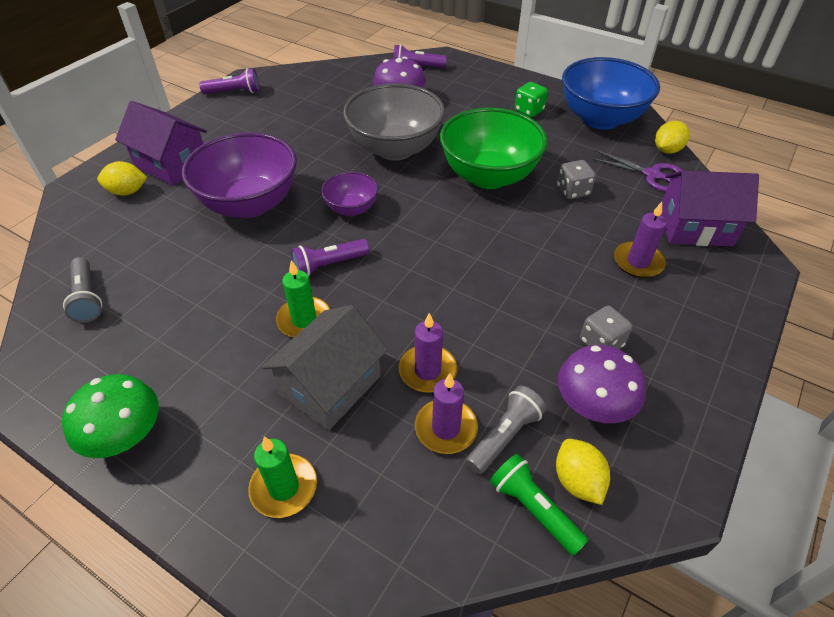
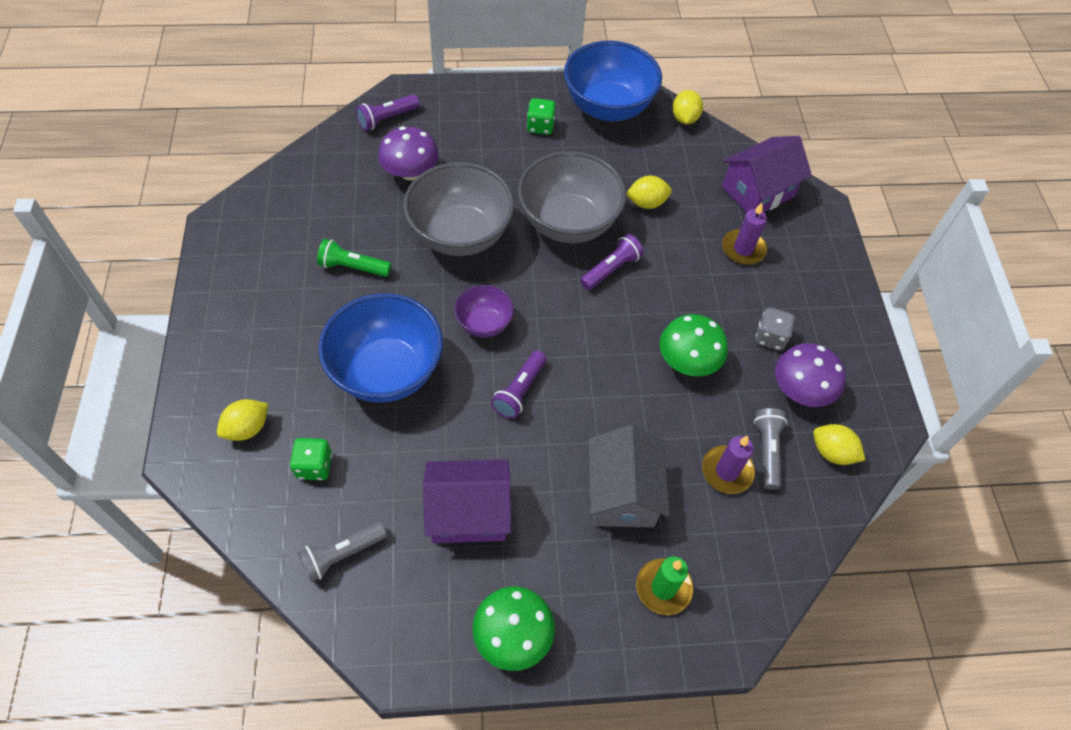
camera: 40 degrees left, 10 degrees up
grey flashlight [63,257,102,323] -> grey flashlight turned 120 degrees clockwise [298,522,387,582]
purple house [115,101,207,186] -> purple house moved to [423,459,511,543]
purple bowl [182,132,297,218] -> blue bowl [318,293,443,403]
purple flashlight [199,68,259,94] -> purple flashlight moved to [580,234,644,290]
green candle [276,260,330,337] -> none
purple candle [399,313,457,392] -> none
green bowl [440,107,548,189] -> grey bowl [518,151,626,243]
green flashlight [490,454,589,556] -> green flashlight moved to [317,239,391,277]
grey dice [557,160,596,199] -> yellow lemon [626,176,672,209]
purple scissors [590,150,683,192] -> none
none -> green dice [290,438,332,480]
none -> green mushroom [660,314,728,376]

